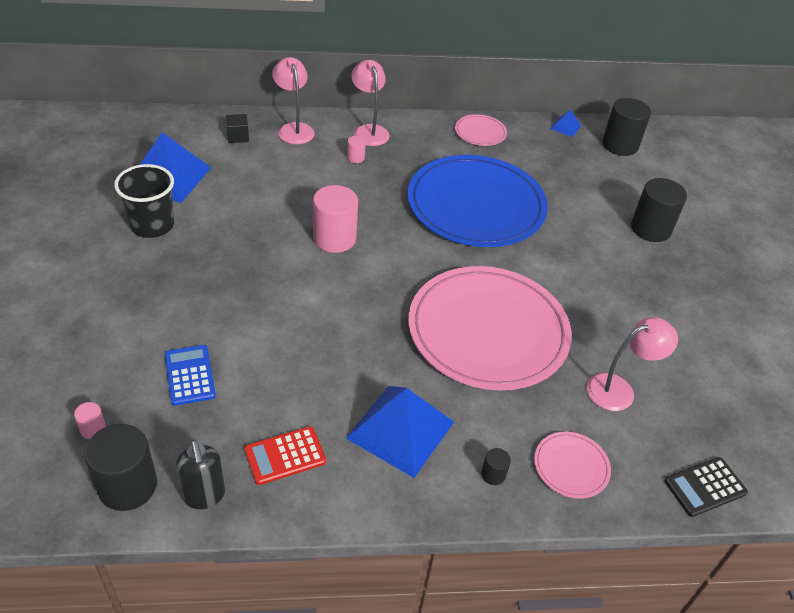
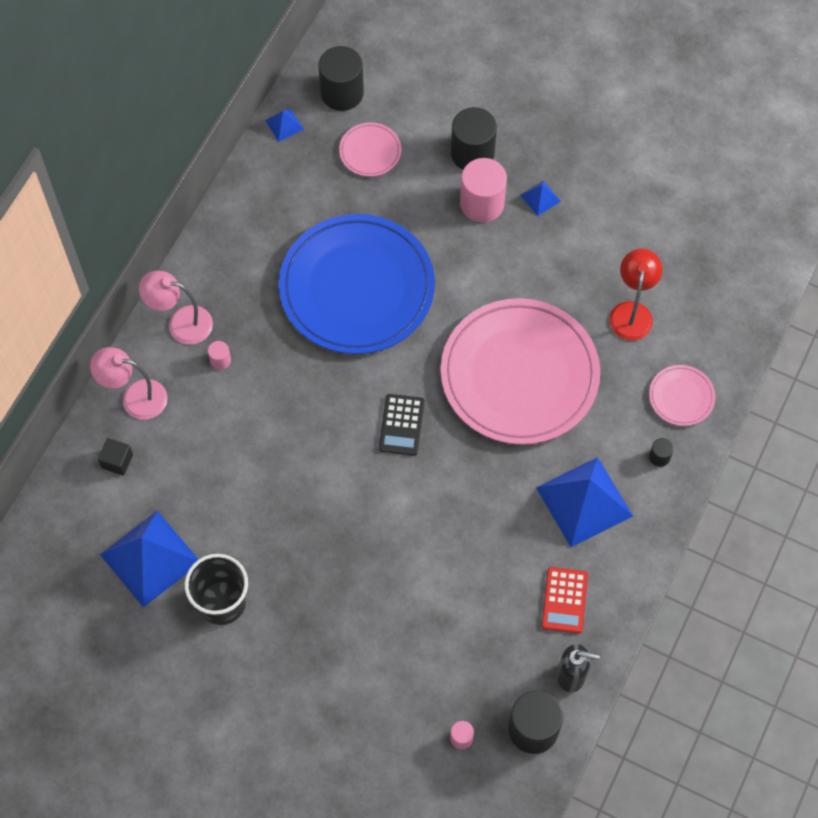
camera: 55 degrees left, 20 degrees up
blue calculator [165,345,216,406] -> none
pink cylinder [313,185,358,253] -> pink cylinder moved to [460,158,507,223]
pink plate [455,114,507,146] -> pink plate moved to [339,122,401,177]
pink lamp [586,317,678,411] -> red lamp [609,249,662,341]
black calculator [664,457,748,517] -> black calculator moved to [379,394,425,456]
none -> blue pyramid [520,181,561,216]

